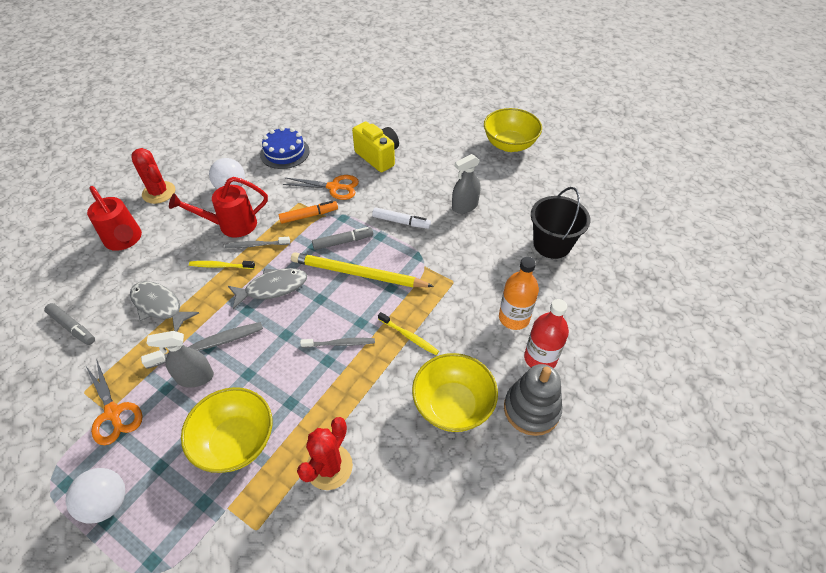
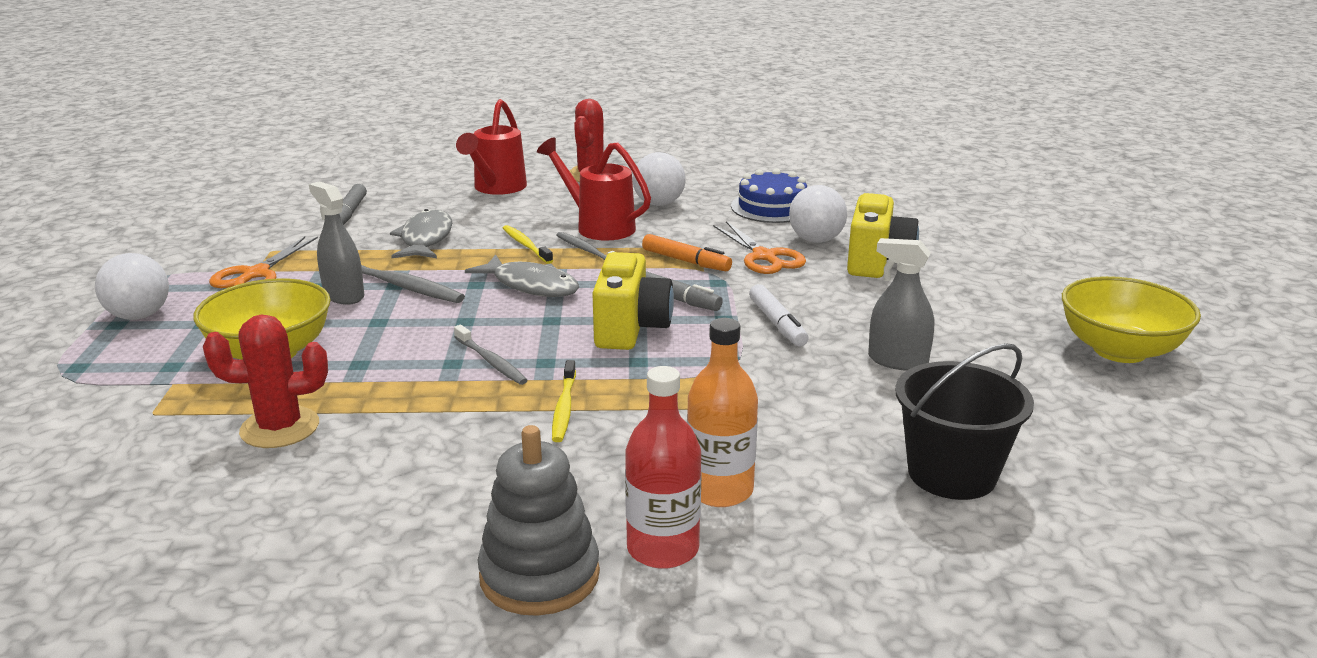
camera: 55 degrees right, 25 degrees down
yellow pencil [291,252,434,287] -> yellow camera [592,252,674,350]
yellow bowl [412,353,498,432] -> none
none -> white ball [789,185,847,243]

